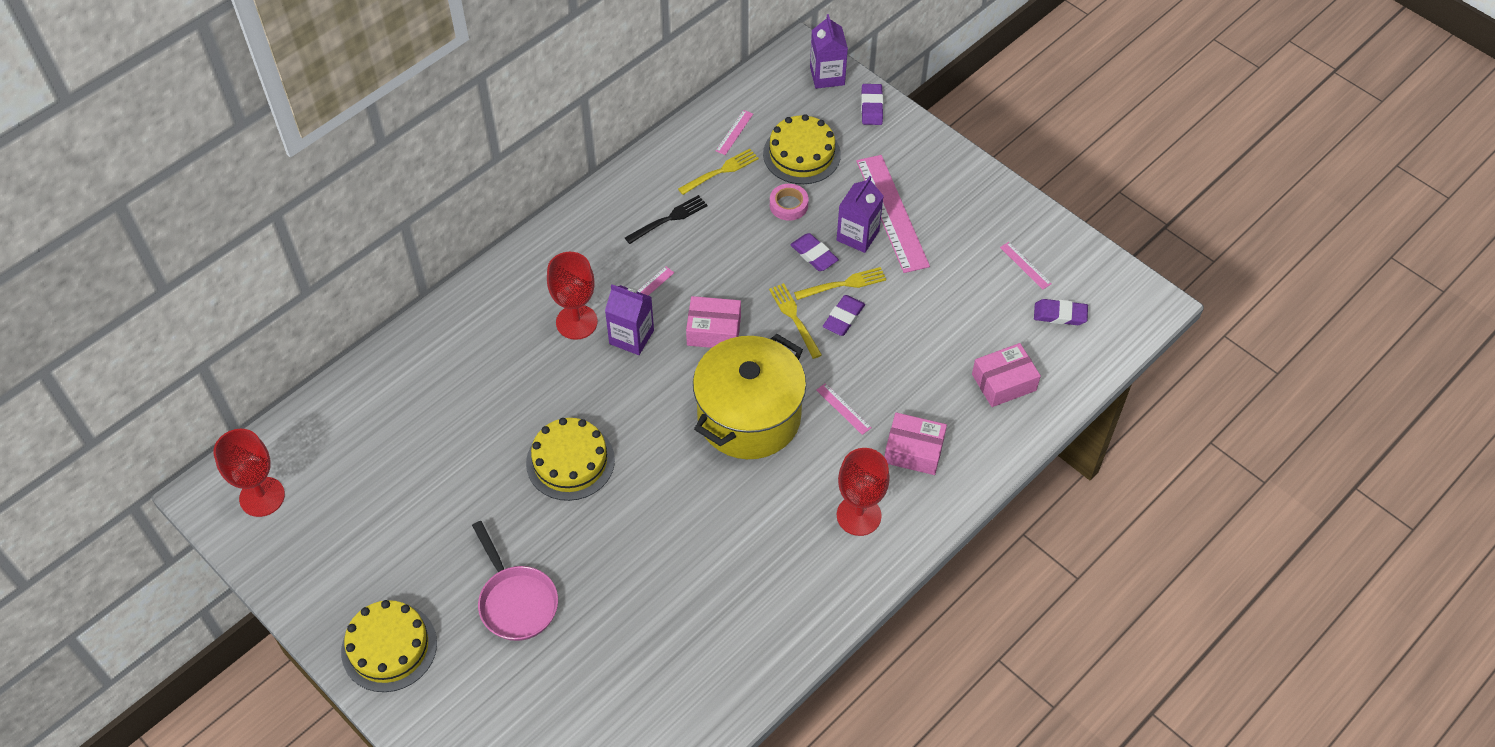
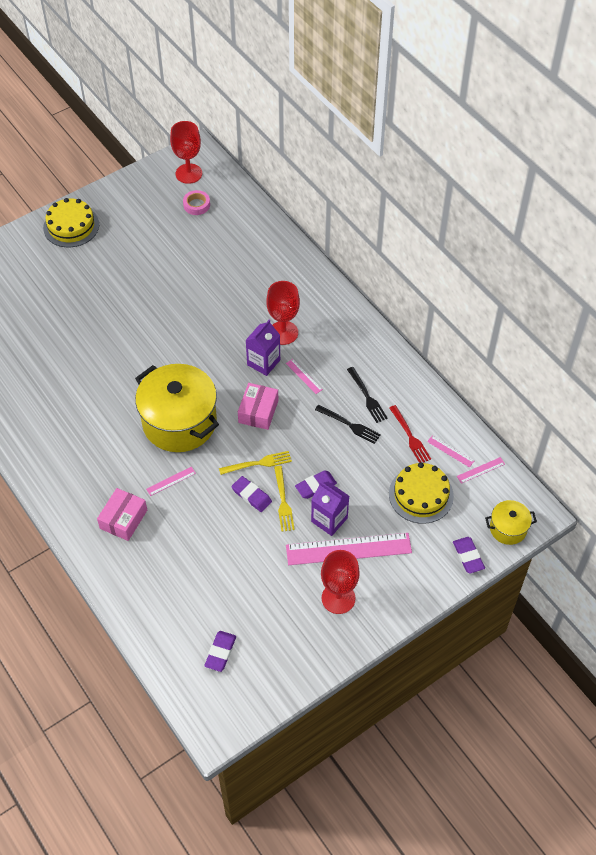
camera: 100 degrees right, 0 degrees up
pink pan [472,521,558,641] -> none
yellow cake [526,418,615,501] -> none
yellow fork [678,149,759,195] -> red fork [390,405,431,463]
pink tape [770,184,809,221] -> pink tape moved to [183,190,210,215]
purple carton [810,14,848,89] -> yellow pot [485,500,537,545]
red goblet [837,448,890,536] -> red goblet moved to [321,550,360,614]
purple eraser [861,84,883,125] -> purple eraser turned 60 degrees clockwise [453,537,485,573]
pink box [972,343,1041,407] -> none
pink ruler [1000,242,1052,290] -> pink ruler moved to [457,457,505,484]
none -> black fork [315,405,381,444]

